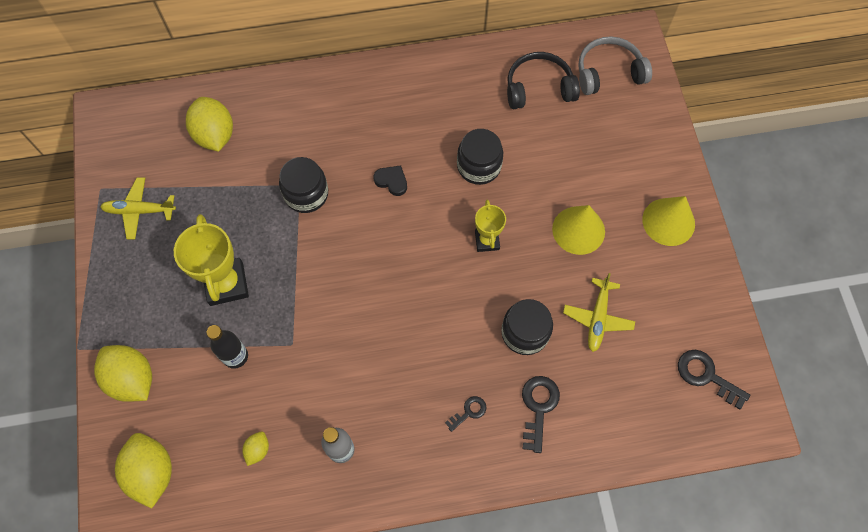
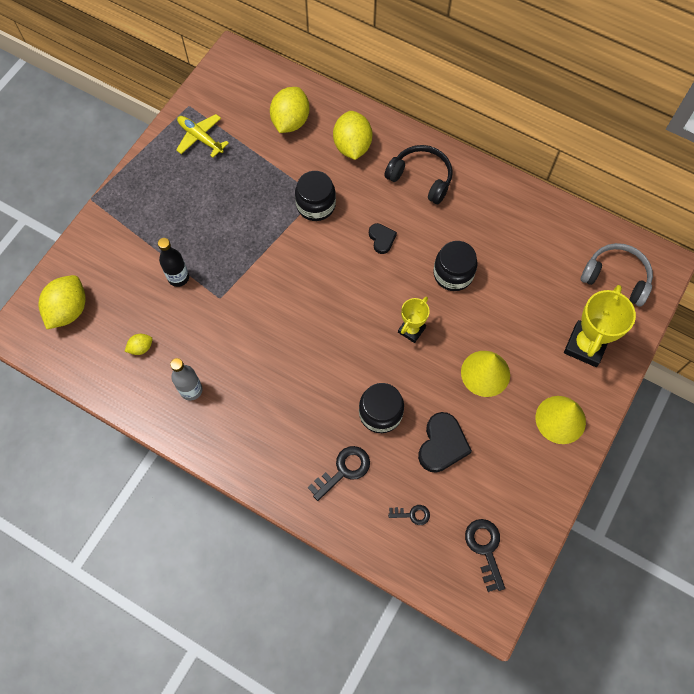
camera: 40 degrees right, 0 degrees up
yellow lemon [94,345,152,402] -> yellow lemon moved to [333,111,372,160]
yellow trophy [174,214,249,306] -> yellow trophy moved to [564,285,636,367]
black key [445,396,487,432] -> black key moved to [388,505,430,525]
black headphones [507,52,580,109] -> black headphones moved to [384,145,453,204]
yellow plane [563,273,635,352] -> black heart [418,412,472,473]

